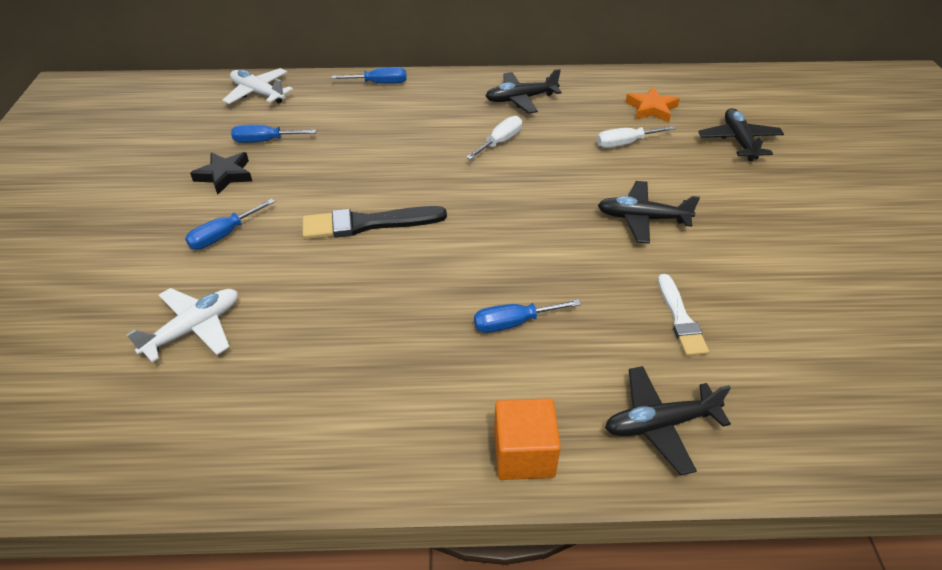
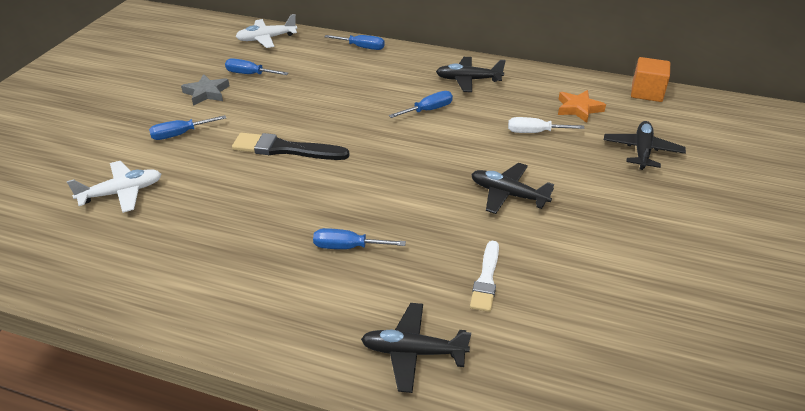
camera: 20 degrees right, 5 degrees down
black star [190,152,252,195] -> grey star [181,74,229,106]
white plane [222,68,293,104] -> white plane turned 75 degrees counterclockwise [235,14,297,48]
white screwdriver [466,116,522,160] -> blue screwdriver [389,91,453,118]
orange cube [494,398,561,480] -> orange cube moved to [631,57,670,102]

